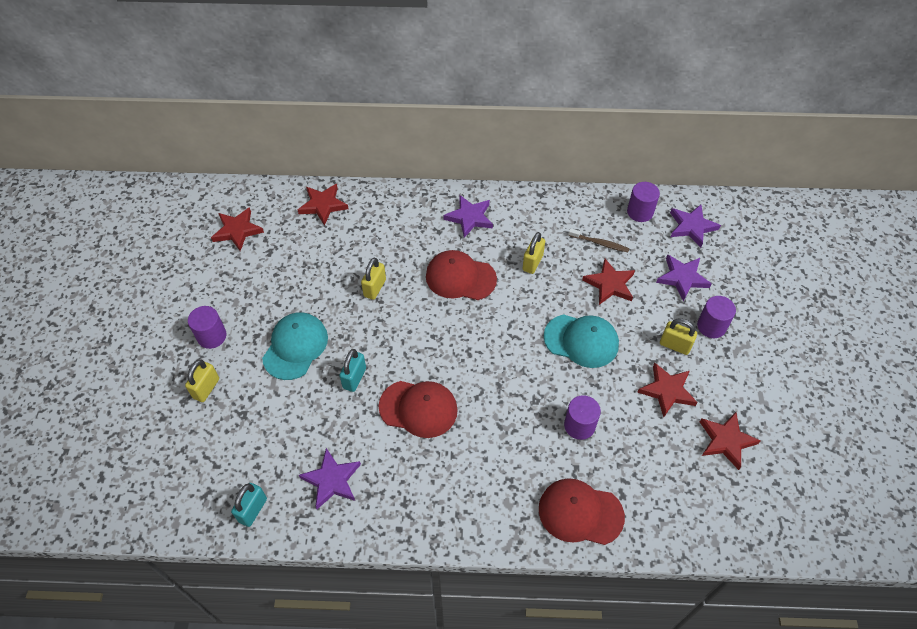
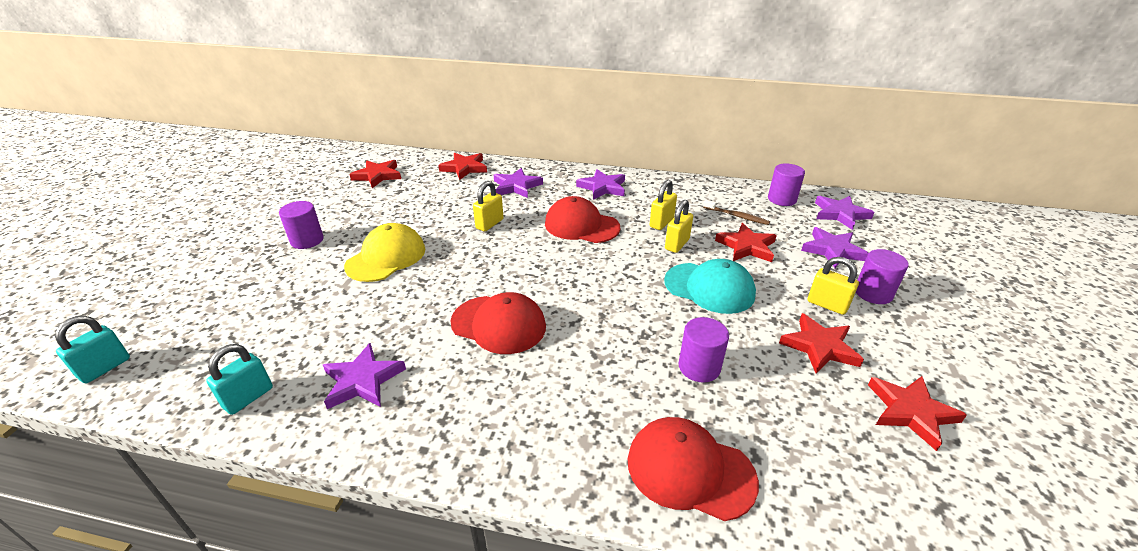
camera: 10 degrees right, 20 degrees down
yellow padlock [185,360,219,402] -> yellow padlock moved to [665,200,693,253]
turquoise cap [262,312,328,380] -> yellow cap [344,223,425,282]
turquoise padlock [339,349,366,392] -> turquoise padlock moved to [55,316,130,383]
none -> purple star [494,168,543,198]

